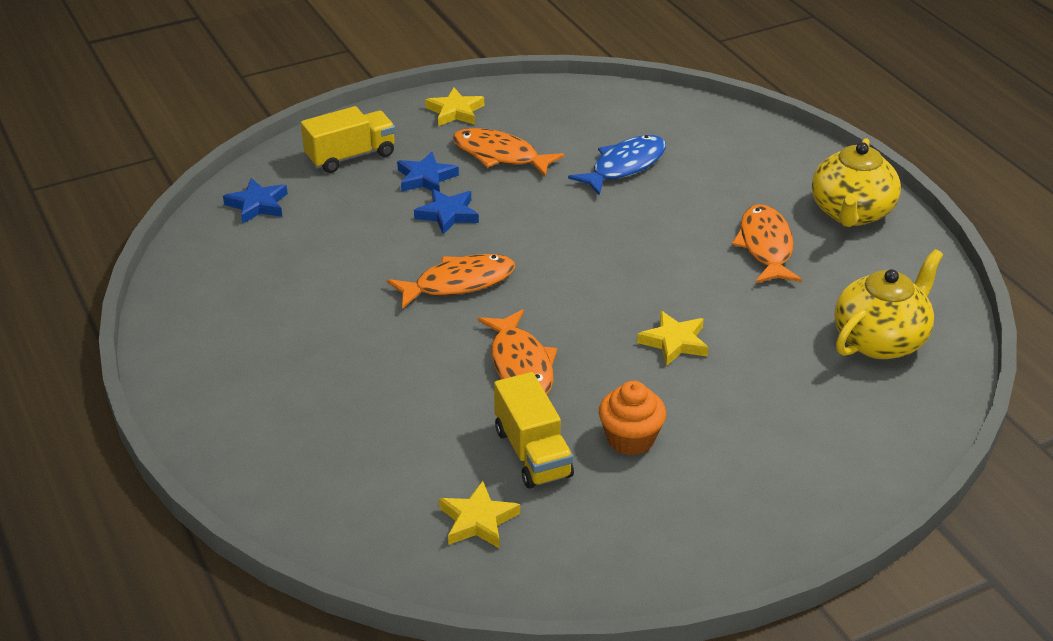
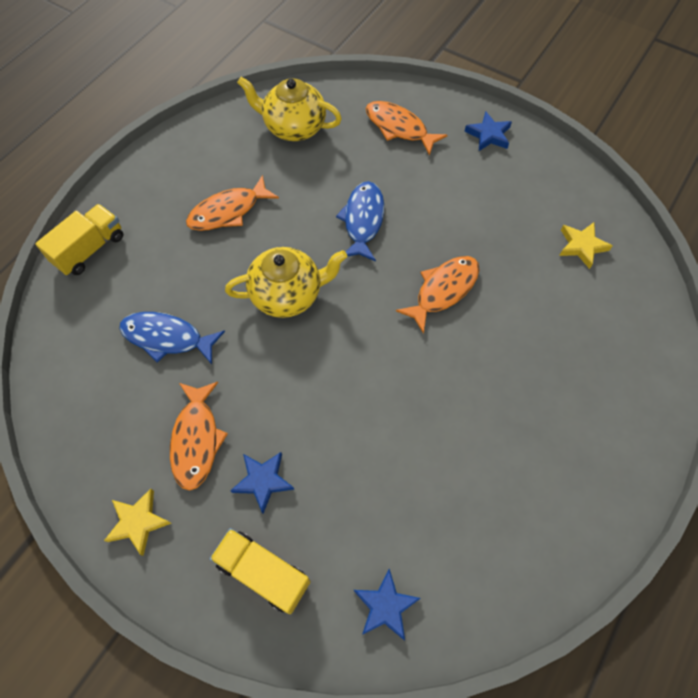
camera: 120 degrees left, 25 degrees up
orange fish [387,254,515,309] -> orange fish moved to [366,101,448,156]
blue star [414,189,479,235] -> blue star moved to [465,111,512,151]
yellow truck [494,372,574,489] -> yellow truck moved to [35,204,123,276]
orange cupcake [599,381,666,455] -> none
yellow star [637,311,709,366] -> blue fish [336,181,384,261]
yellow teapot [812,138,901,227] -> yellow teapot moved to [225,247,347,318]

